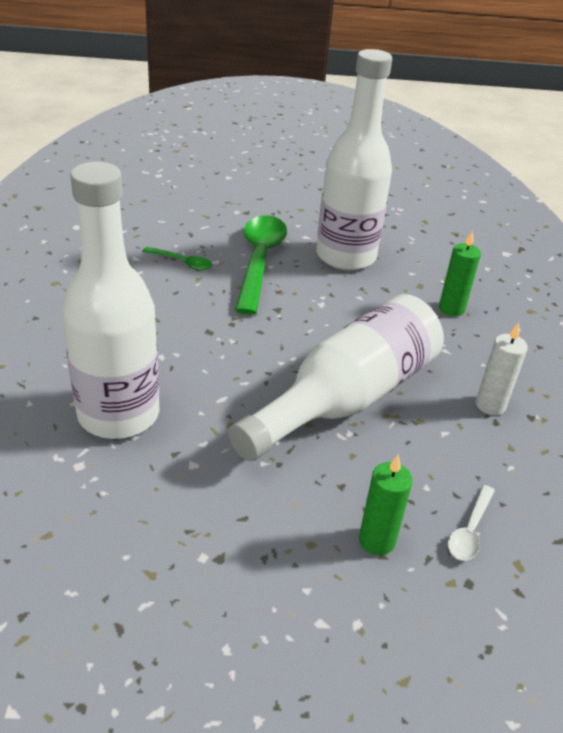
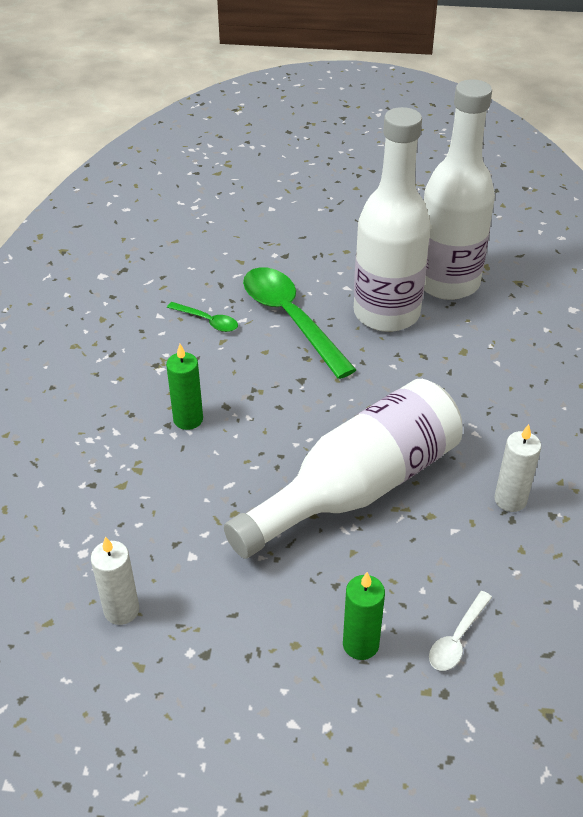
camera: 10 degrees right, 5 degrees up
white bottle [62,162,159,439] -> white bottle moved to [424,79,495,300]
green spoon [235,215,287,315] -> green spoon turned 45 degrees counterclockwise [243,267,356,379]
green candle [439,230,481,316] -> green candle moved to [166,344,203,430]
none -> white candle [91,536,139,625]

